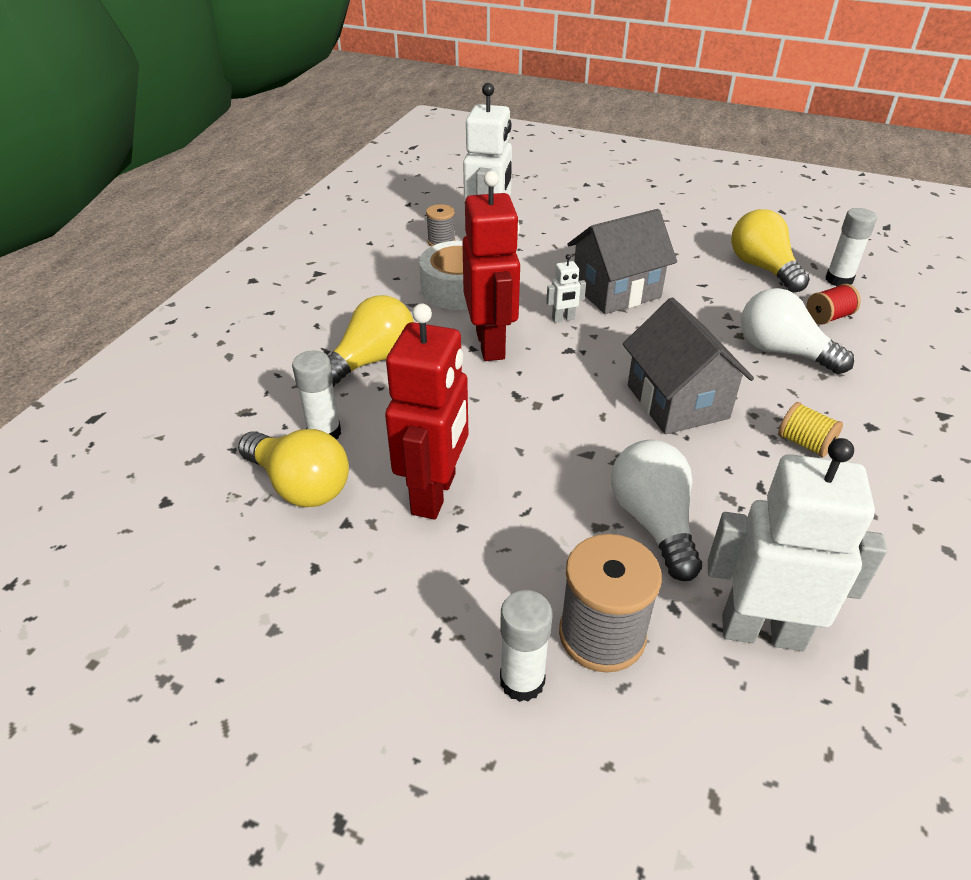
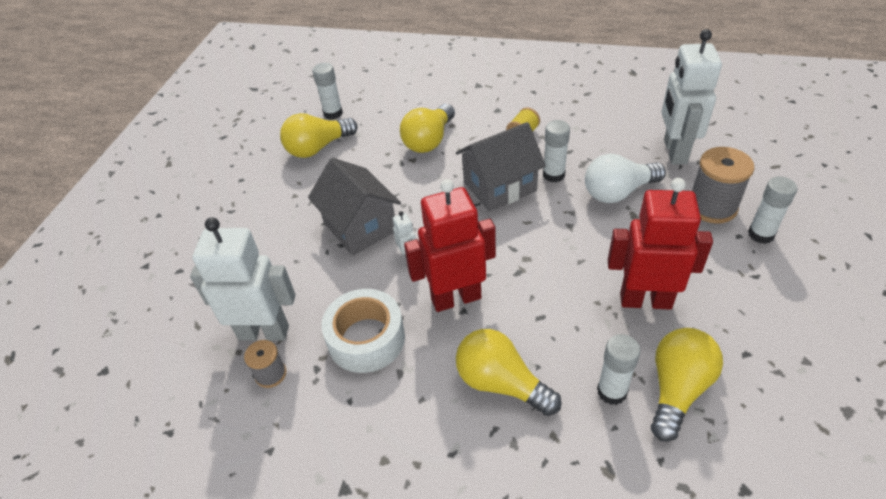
camera: 95 degrees left, 5 degrees up
white light bulb [741,288,854,374] -> yellow light bulb [400,104,455,153]
red spool [807,284,861,325] -> none
none -> white glue stick [543,120,570,183]

